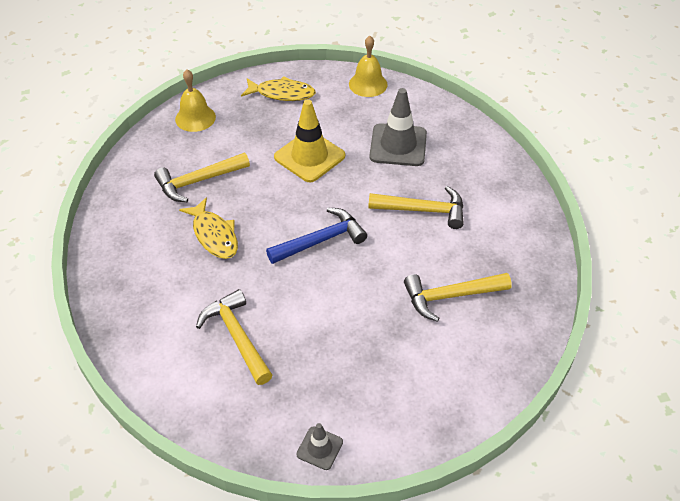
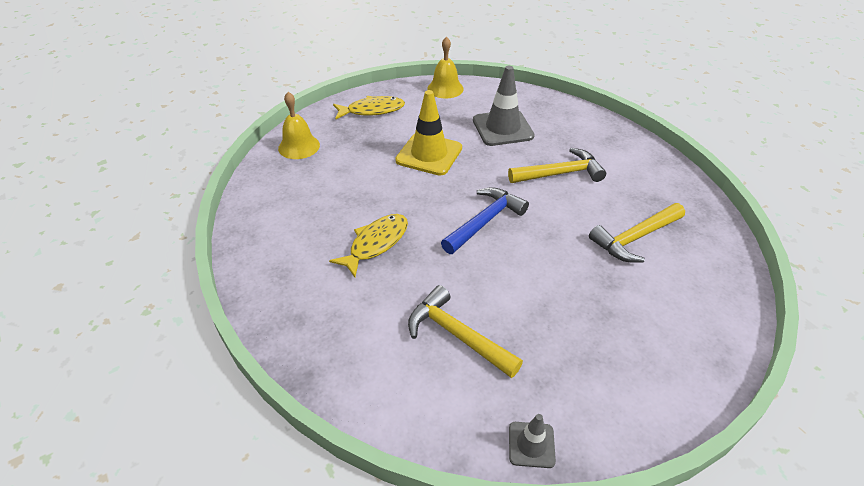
camera: 20 degrees left, 5 degrees down
yellow hammer [154,153,250,202] -> none
yellow fish [179,198,238,259] -> yellow fish turned 90 degrees counterclockwise [329,214,408,277]
grey traffic cone [296,423,343,470] -> grey traffic cone moved to [509,414,556,468]

